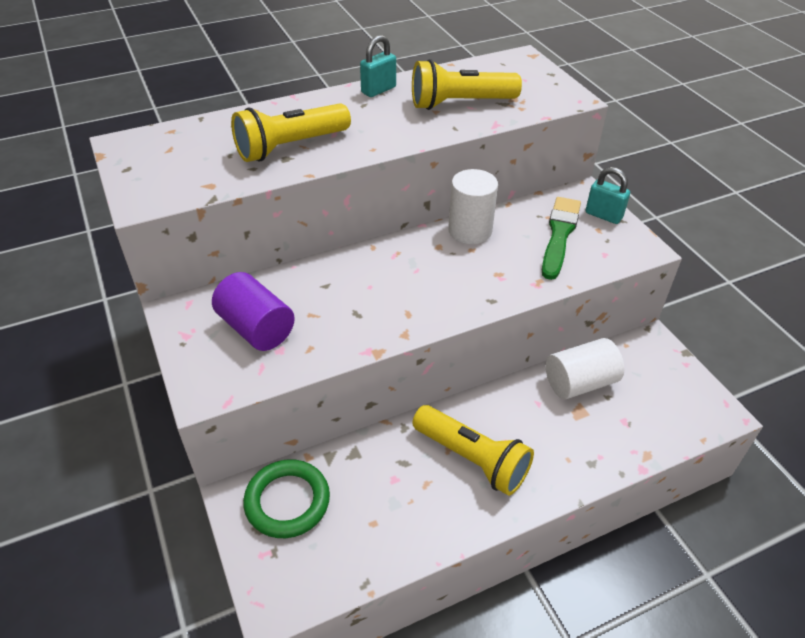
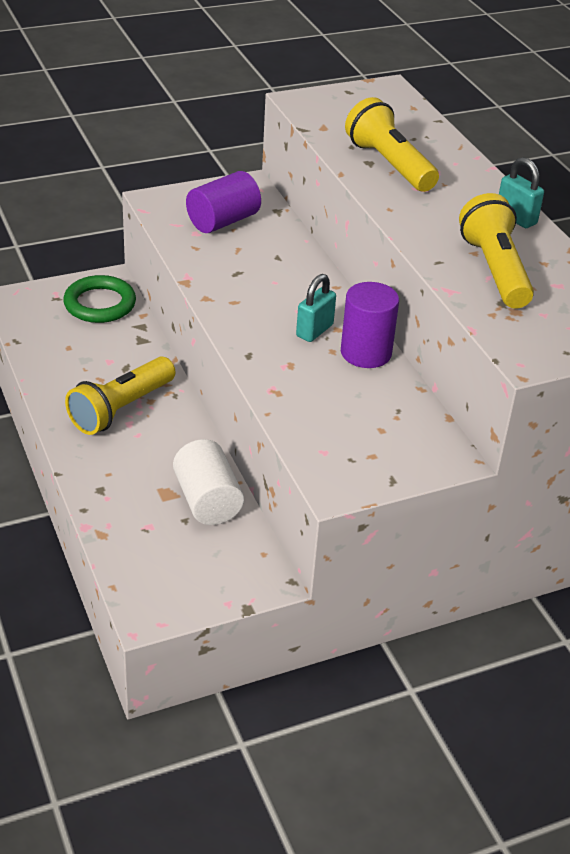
camera: 90 degrees right, 5 degrees down
white cylinder [448,169,498,244] -> purple cylinder [341,282,399,368]
green brush [542,197,581,280] -> none
turquoise padlock [585,167,630,224] -> turquoise padlock moved to [296,274,336,342]

